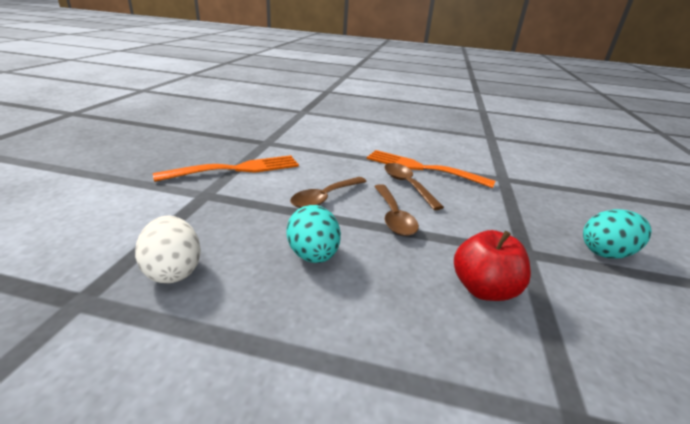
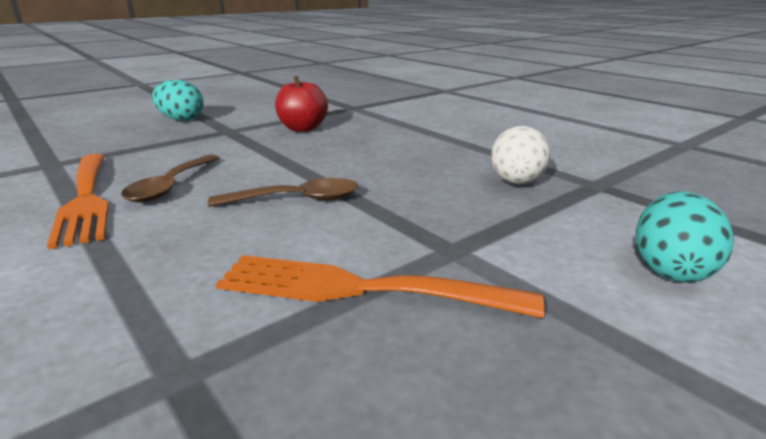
camera: 140 degrees left, 5 degrees down
turquoise egg [286,205,341,263] -> turquoise egg moved to [636,191,734,283]
brown spoon [374,184,419,236] -> none

